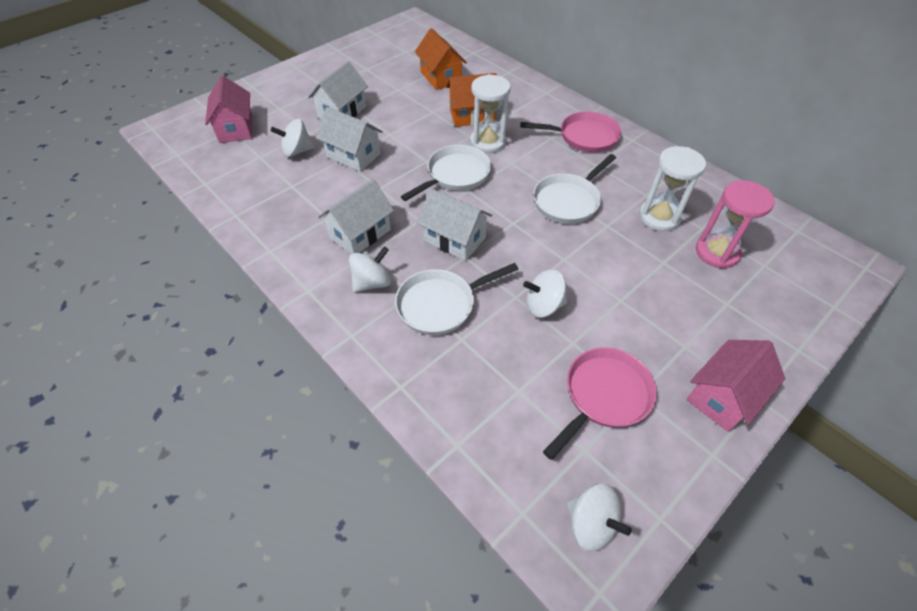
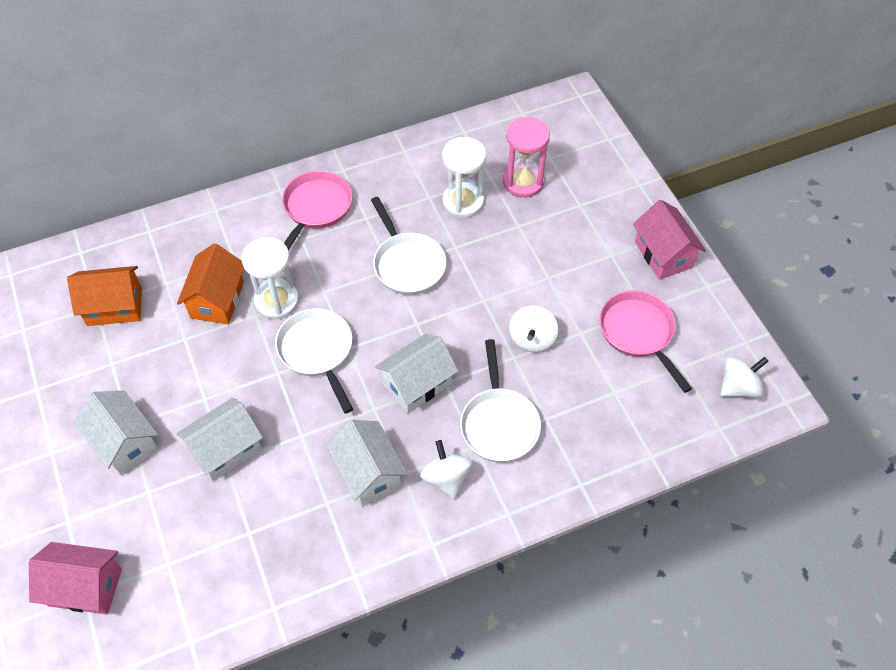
camera: 70 degrees left, 5 degrees up
white spinning top [271,119,315,157] -> none

